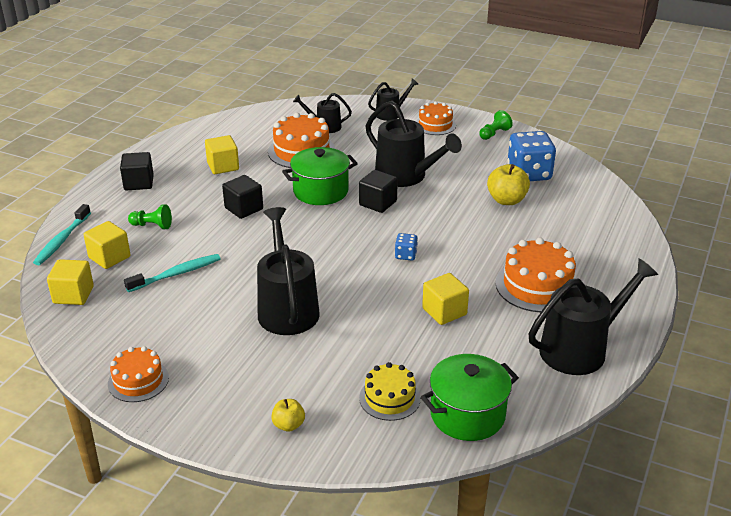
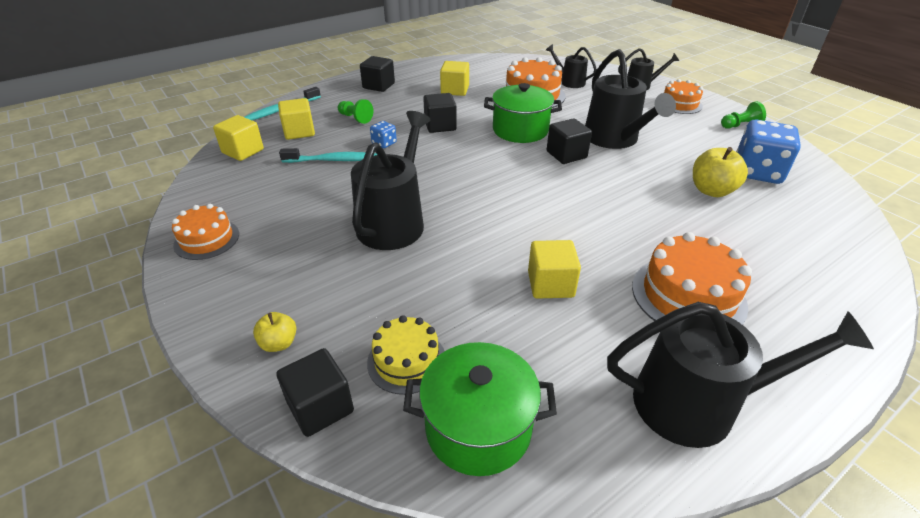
camera: 30 degrees right, 5 degrees up
blue dice [395,233,418,261] -> blue dice moved to [370,121,397,148]
none -> black cube [276,348,354,437]

